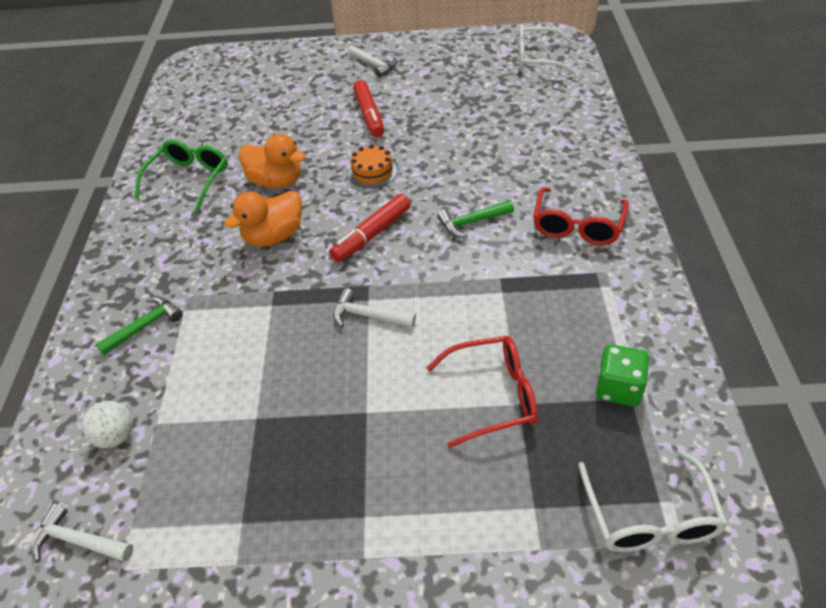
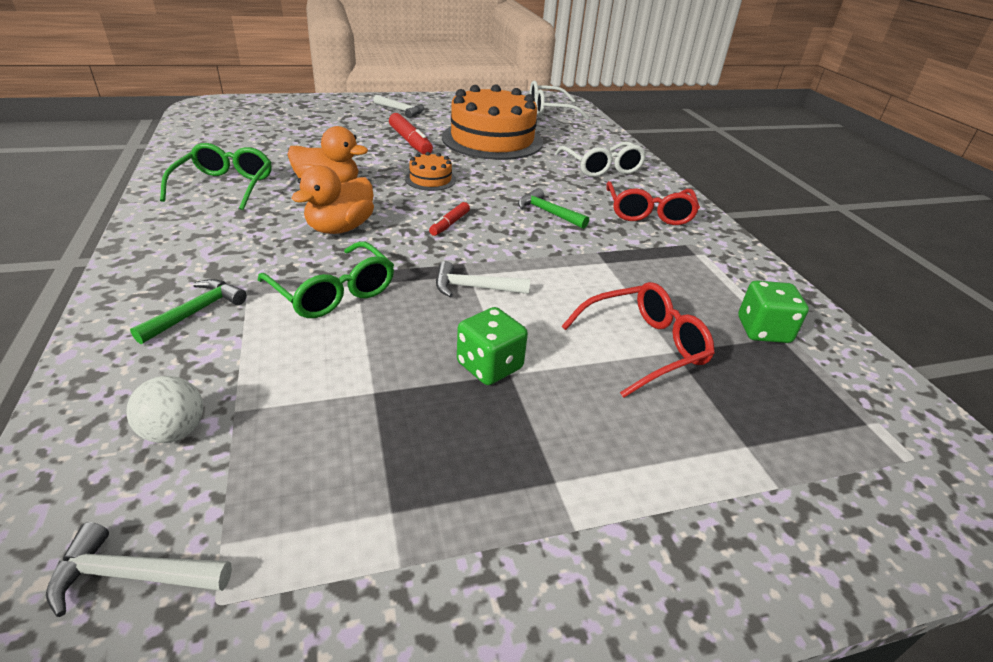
camera: 20 degrees left, 10 degrees down
red marker [329,194,411,262] -> red marker [429,202,470,236], size x0.58
green hammer [437,200,514,238] -> green hammer turned 75 degrees clockwise [518,188,589,229]
white glasses [578,450,728,552] -> white glasses moved to [555,141,646,177]
none -> green glasses [258,241,394,318]
none -> orange cake [442,84,543,160]
none -> green dice [457,307,528,385]

